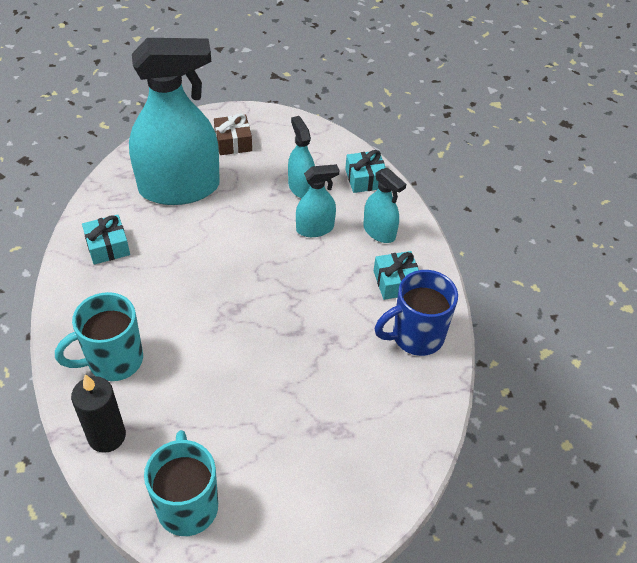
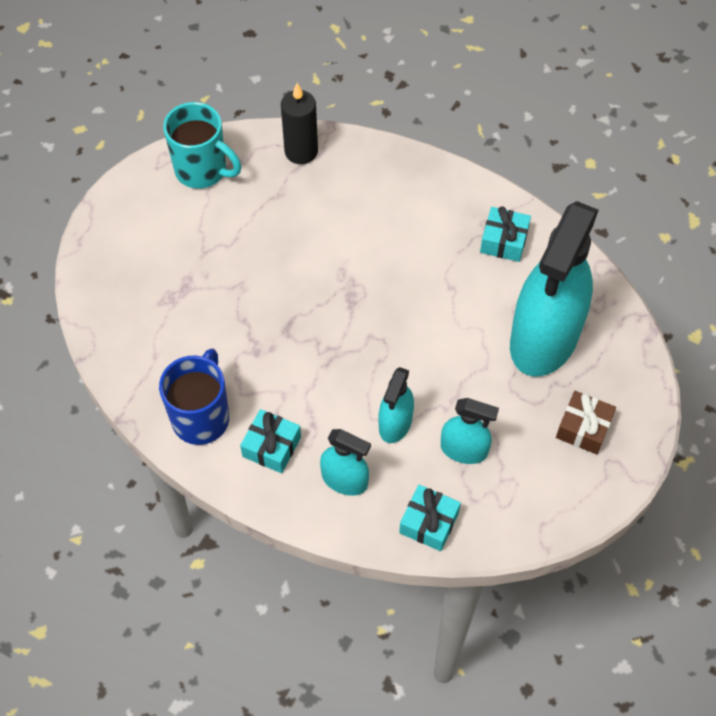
camera: 130 degrees right, 10 degrees up
turquoise mug [55,292,143,381] -> none
turquoise spray bottle [363,168,406,243] -> turquoise spray bottle turned 150 degrees counterclockwise [320,429,371,496]

